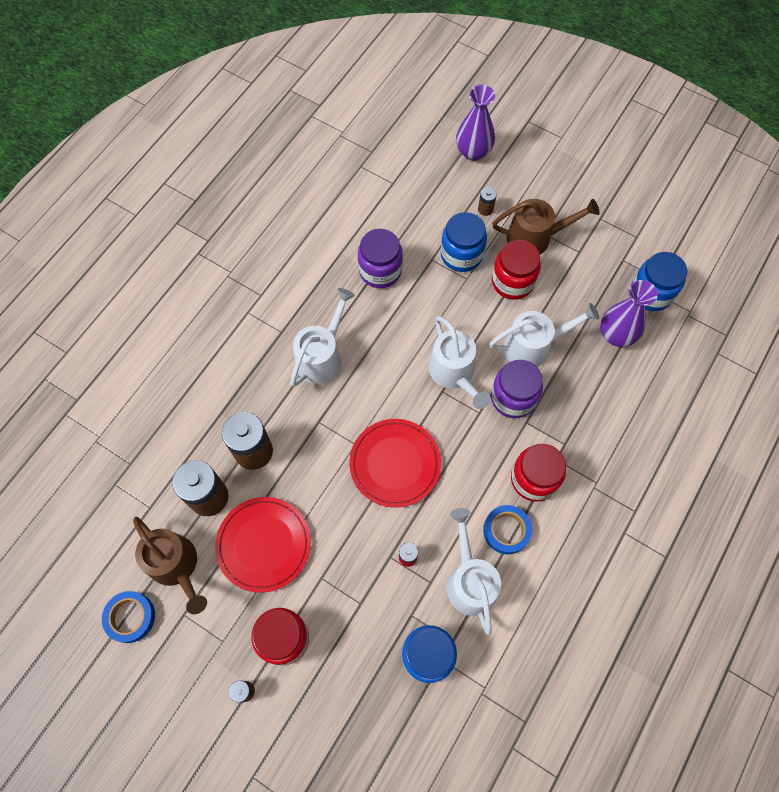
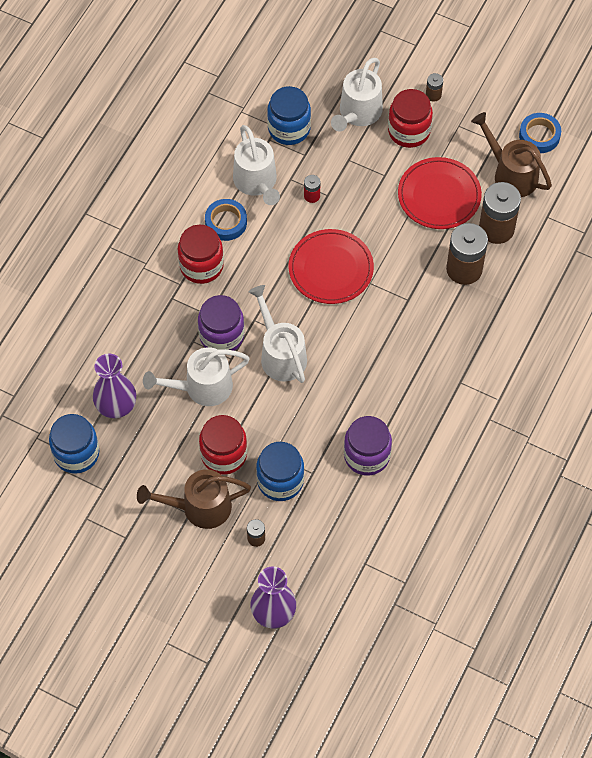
camera: 175 degrees right, 5 degrees down
white watering can [290,288,355,387] -> white watering can moved to [331,58,383,132]

